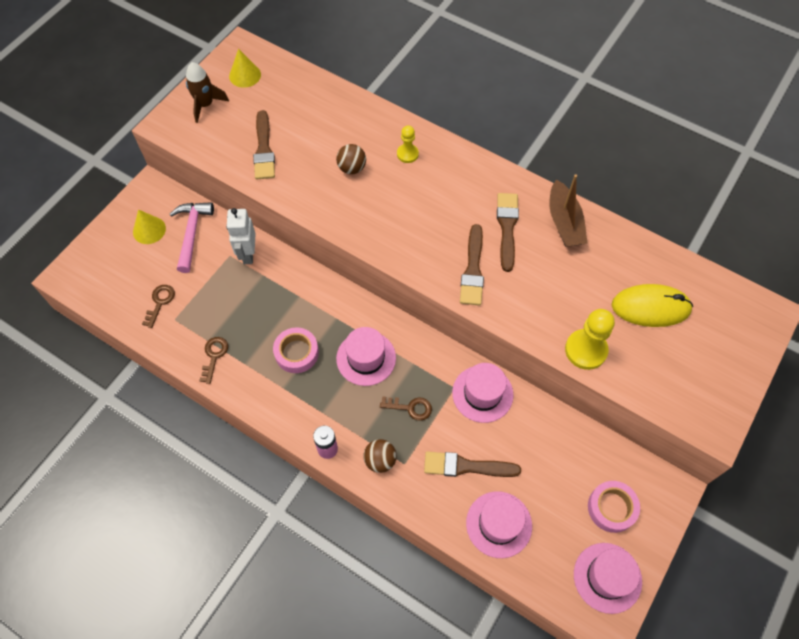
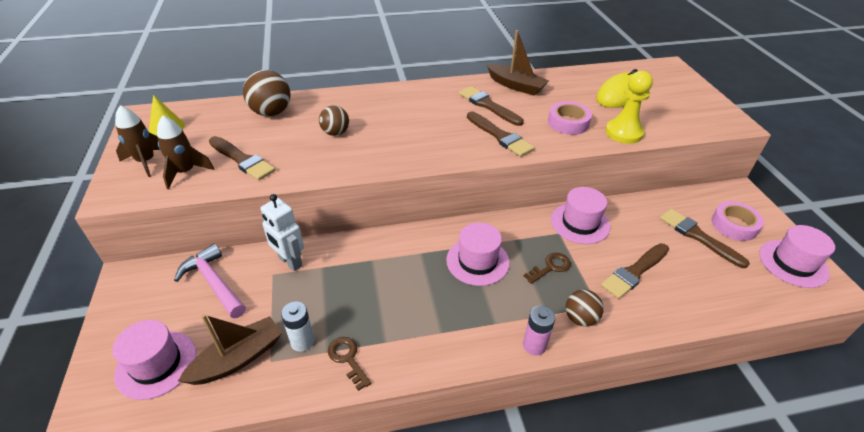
camera: 45 degrees left, 20 degrees down
yellow cone [133,209,166,244] -> none
brown key [142,285,175,328] -> brown boat [178,314,282,385]
pink tape [273,327,319,373] -> pink tape moved to [548,101,592,135]
yellow pawn [397,126,419,163] -> none
pink hat [466,491,532,558] -> pink hat moved to [112,320,196,400]
none -> brown rocket [157,115,214,189]
none -> brown ball [243,70,291,116]
none -> white battery [281,302,314,352]
none -> brown brush [660,209,750,268]

